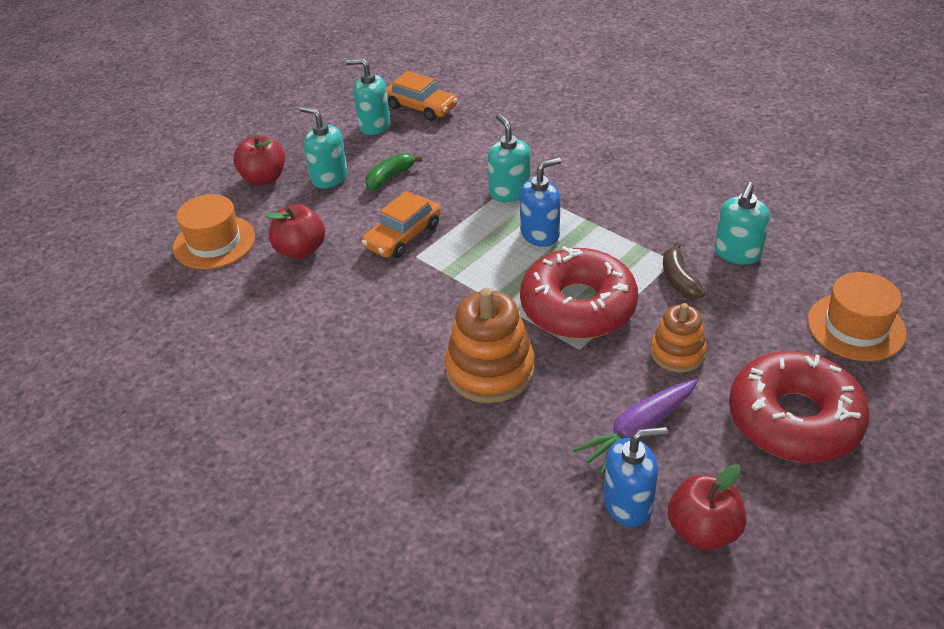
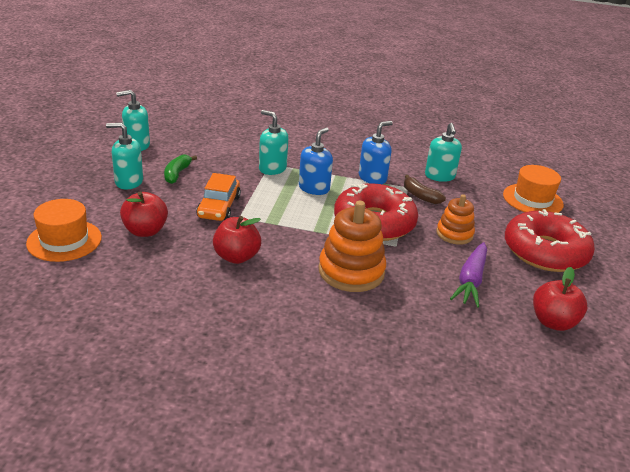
camera: 35 degrees left, 10 degrees down
red apple [233,135,285,186] -> red apple moved to [213,216,261,264]
orange car [386,71,458,121] -> none
blue soap dispenser [603,427,668,527] -> blue soap dispenser moved to [359,121,393,184]

